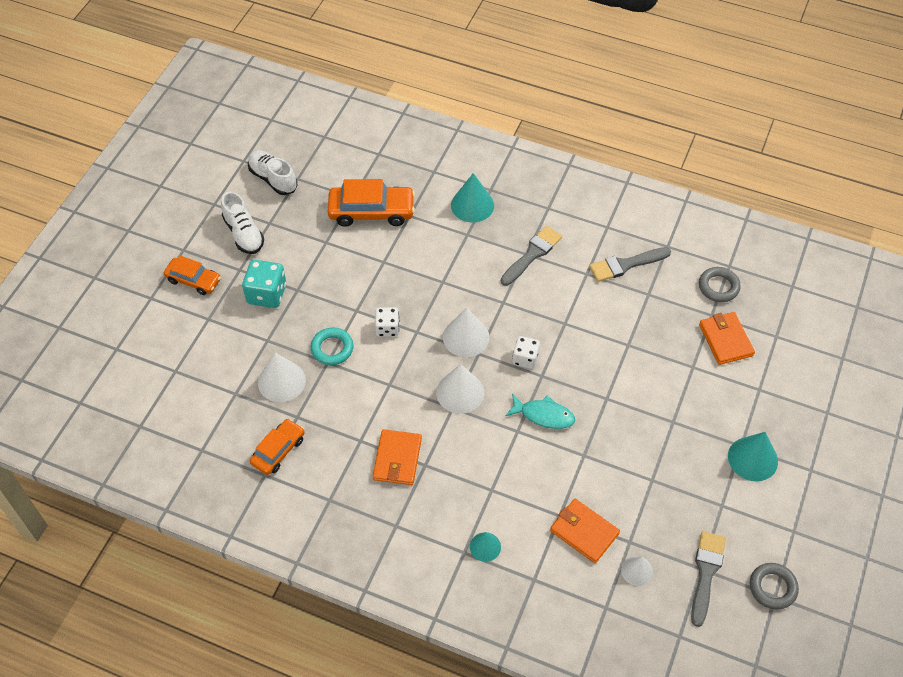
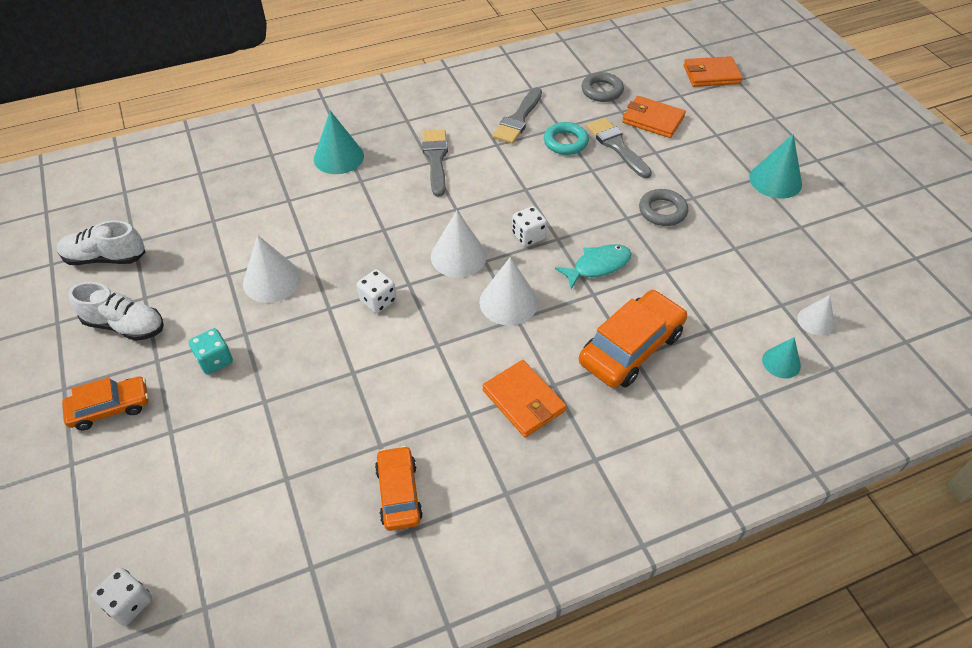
camera: 45 degrees left, 5 degrees down
turquoise dice [242,260,286,308] -> turquoise dice [189,328,233,375], size x0.64
white cone [258,353,306,402] -> white cone moved to [243,235,301,303]
turquoise ring [311,328,354,365] -> turquoise ring moved to [544,122,589,155]
orange car [328,179,415,227] -> orange car moved to [579,290,687,388]
turquoise cone [470,532,501,562] -> turquoise cone moved to [762,337,801,378]
orange wallet [550,499,620,563] -> orange wallet moved to [684,56,743,87]
grey brush [691,531,726,627] -> grey brush moved to [586,118,652,178]
grey ring [750,563,799,610] -> grey ring moved to [639,189,688,226]
none -> white dice [91,567,152,626]

